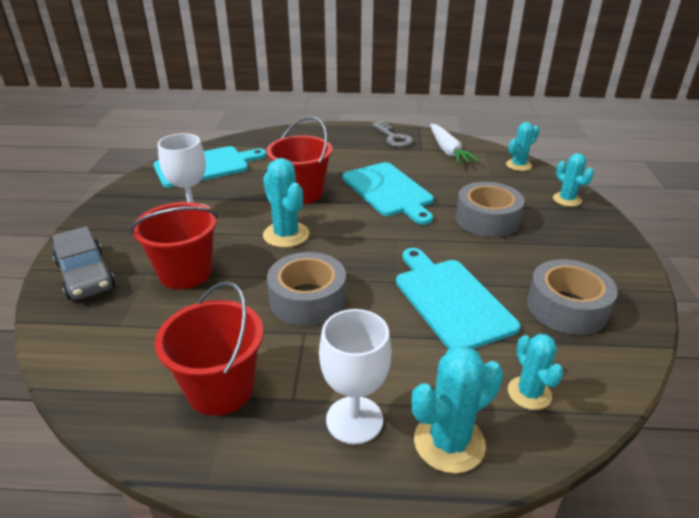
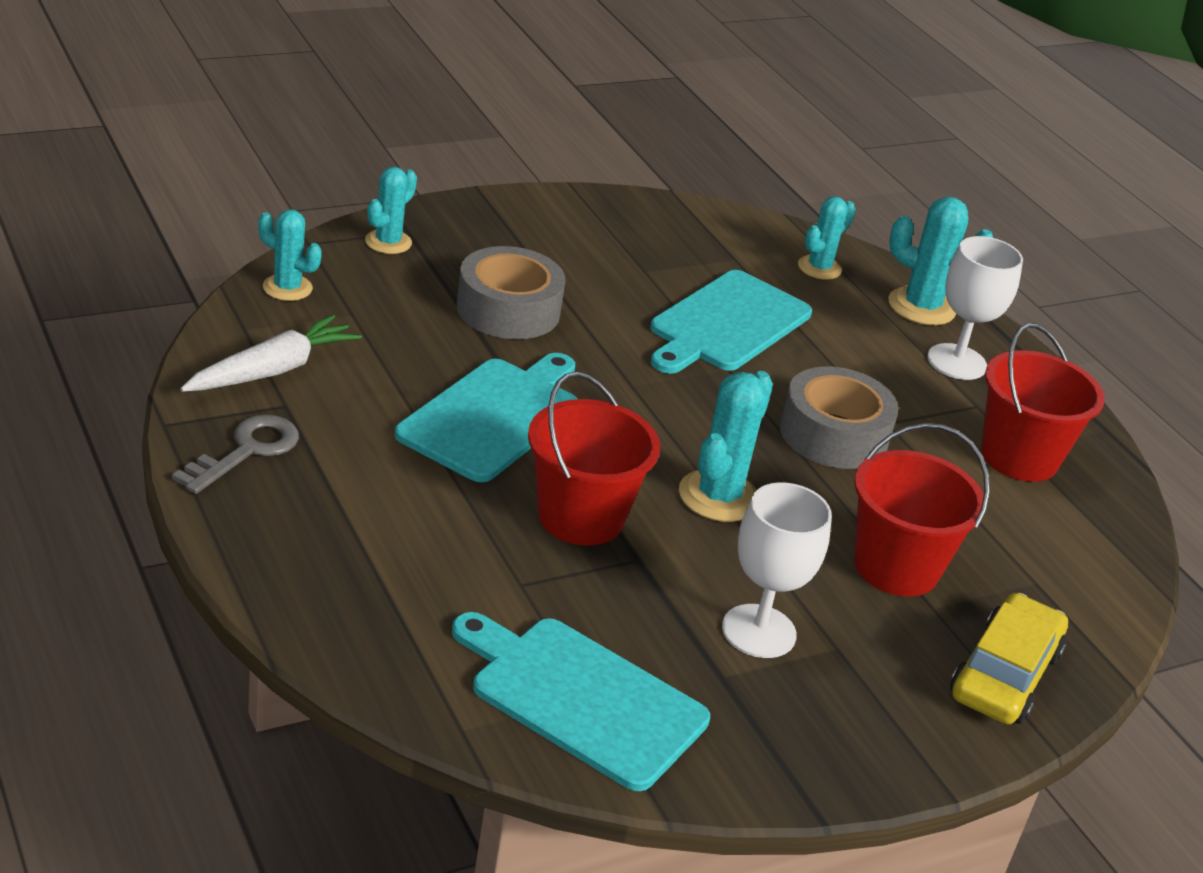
camera: 125 degrees left, 0 degrees up
grey car [52,226,115,300] -> yellow car [950,593,1068,724]
grey tape [527,259,618,335] -> none

